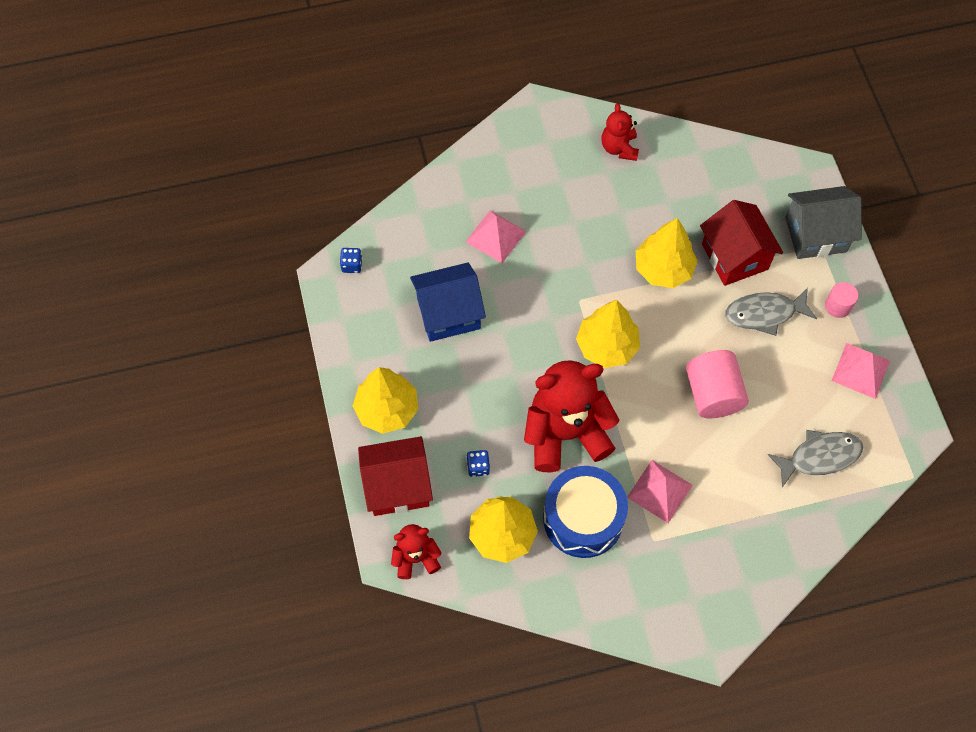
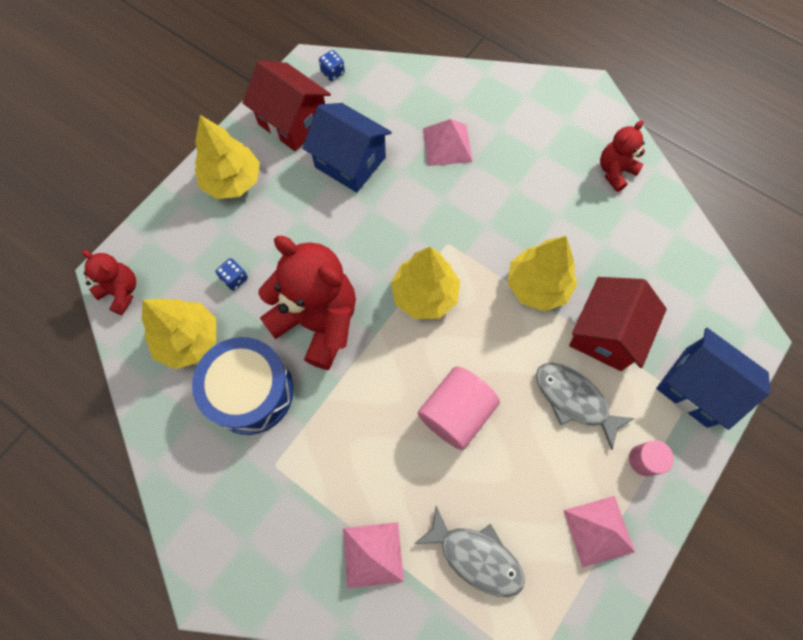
camera: 50 degrees right, 5 degrees up
red house [358,436,433,516] -> red house moved to [242,60,331,151]
pink pyramid [627,460,693,523] -> pink pyramid moved to [343,522,404,588]
grey house [785,186,862,259] -> blue house [656,328,770,430]

